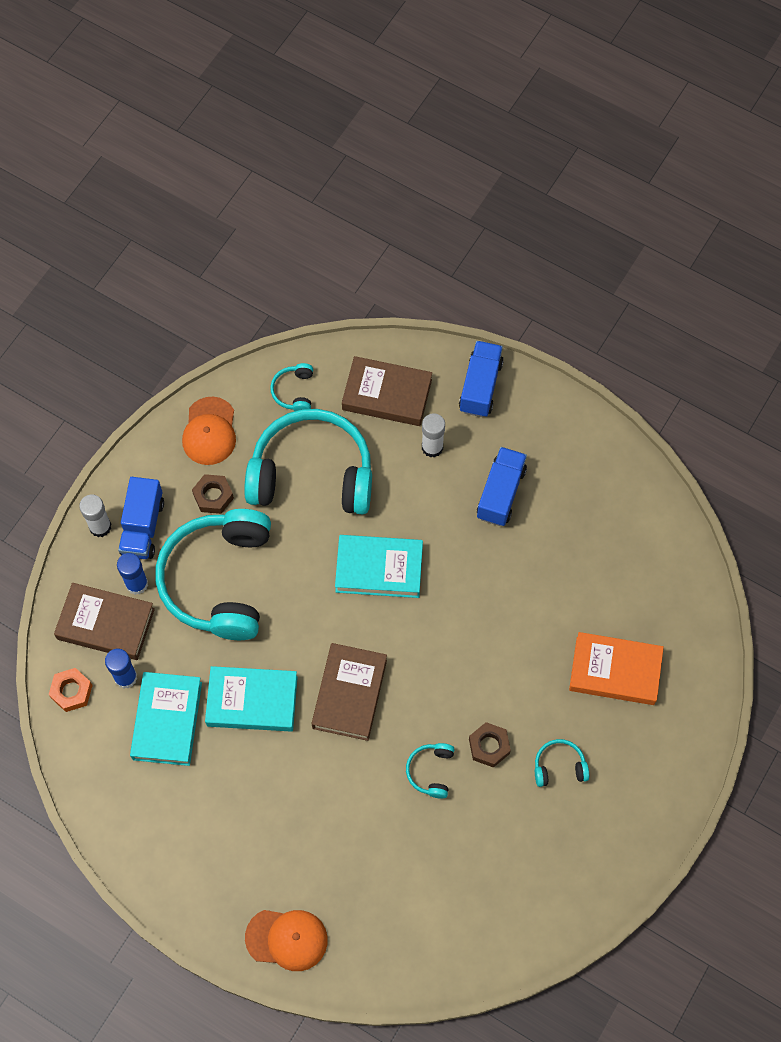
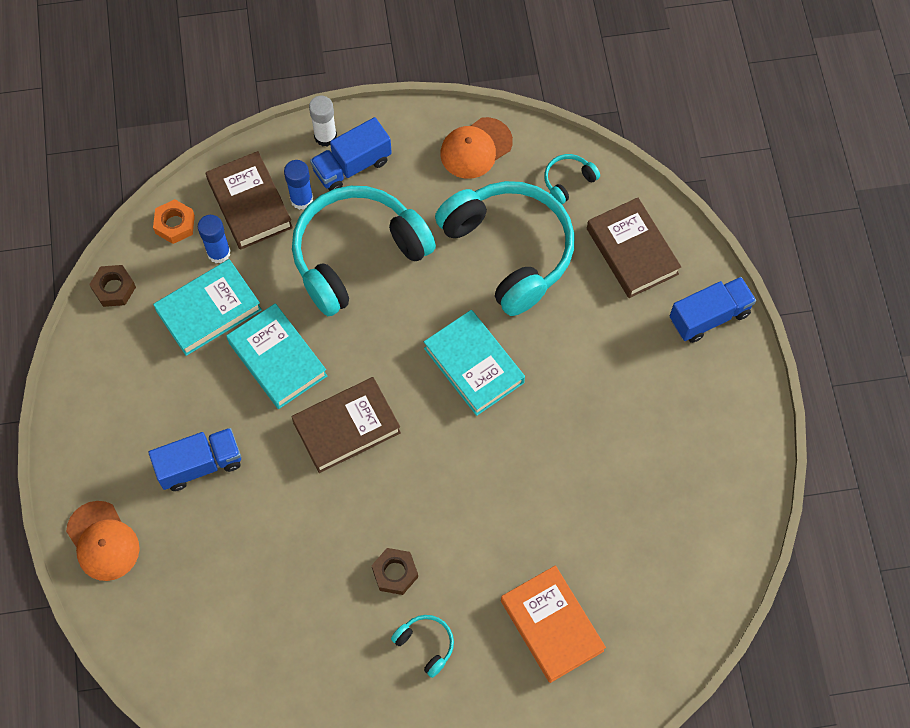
camera: 50 degrees right, 0 degrees up
brown nut [192,474,234,514] -> brown nut moved to [89,265,136,307]
turquoise headphones [406,743,455,799] -> none
white glue stick [422,413,445,458] -> none
blue truck [477,447,527,526] -> blue truck moved to [148,428,241,491]

